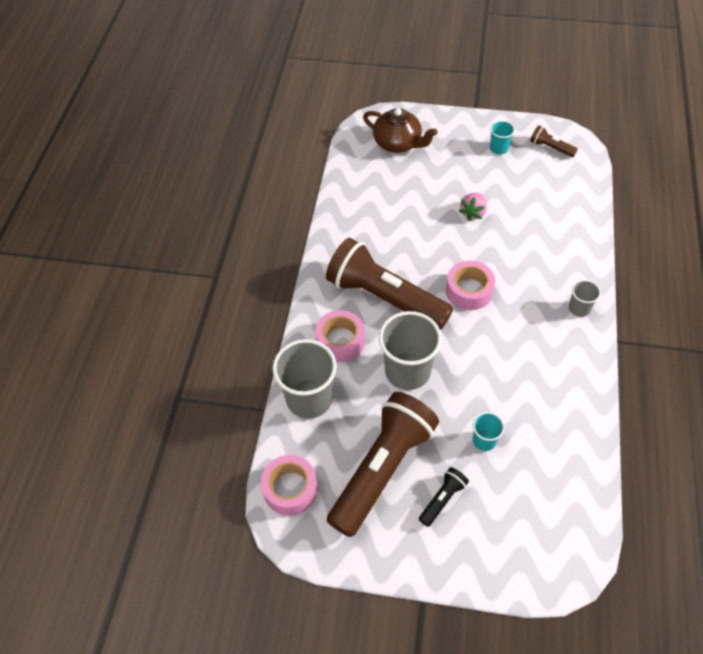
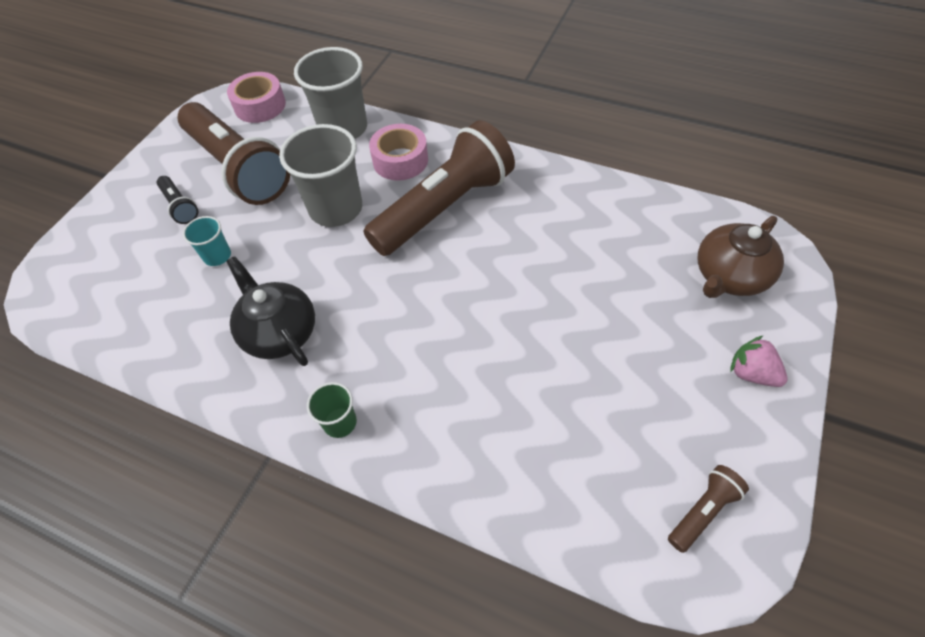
camera: 105 degrees right, 0 degrees up
pink tape [446,261,495,310] -> none
pink strawberry [459,193,487,221] -> pink strawberry moved to [730,335,787,387]
turquoise cup [490,120,515,154] -> none
grey cup [569,280,601,317] -> green cup [307,382,357,438]
none -> black teapot [226,256,315,366]

